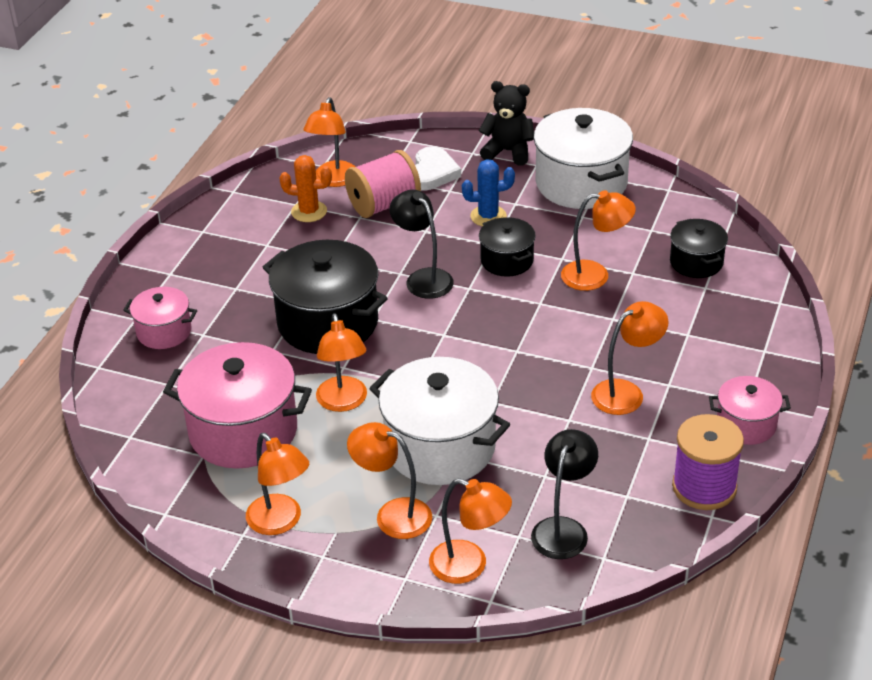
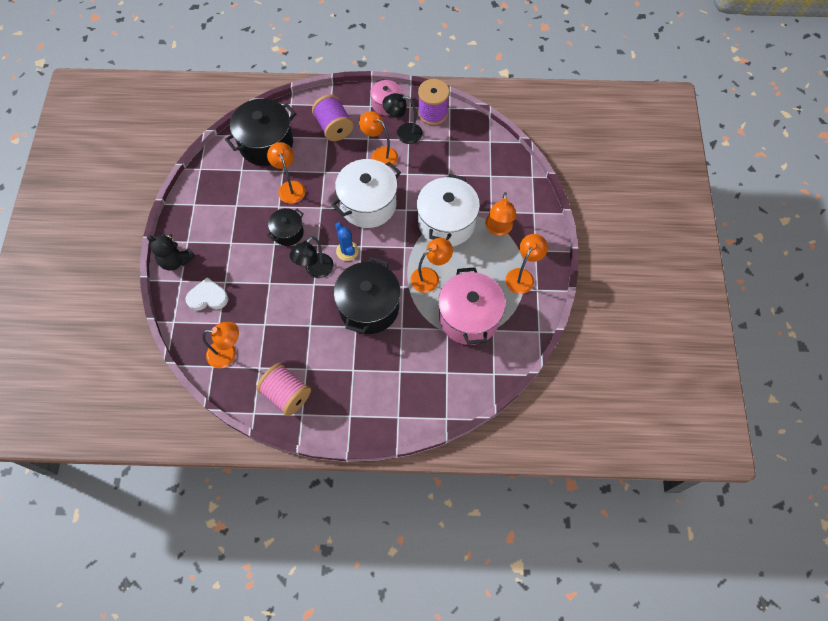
camera: 110 degrees left, 25 degrees up
pink pot [123,287,197,349] -> none
orange cactus [280,155,332,222] -> none
pink spool [345,150,421,218] -> pink spool moved to [256,363,311,416]
orange lamp [429,478,512,584] -> none
blue cactus [462,159,515,226] -> blue cactus moved to [336,222,359,261]
black teddy bear [479,81,534,166] -> black teddy bear turned 60 degrees counterclockwise [147,234,195,271]
black lamp [531,429,598,559] -> black lamp moved to [382,93,423,144]
white pot [533,108,633,209] -> white pot moved to [332,159,401,228]
black pot [670,219,728,278] -> black pot [225,99,296,166], size x1.84
none -> purple spool [312,94,354,141]

